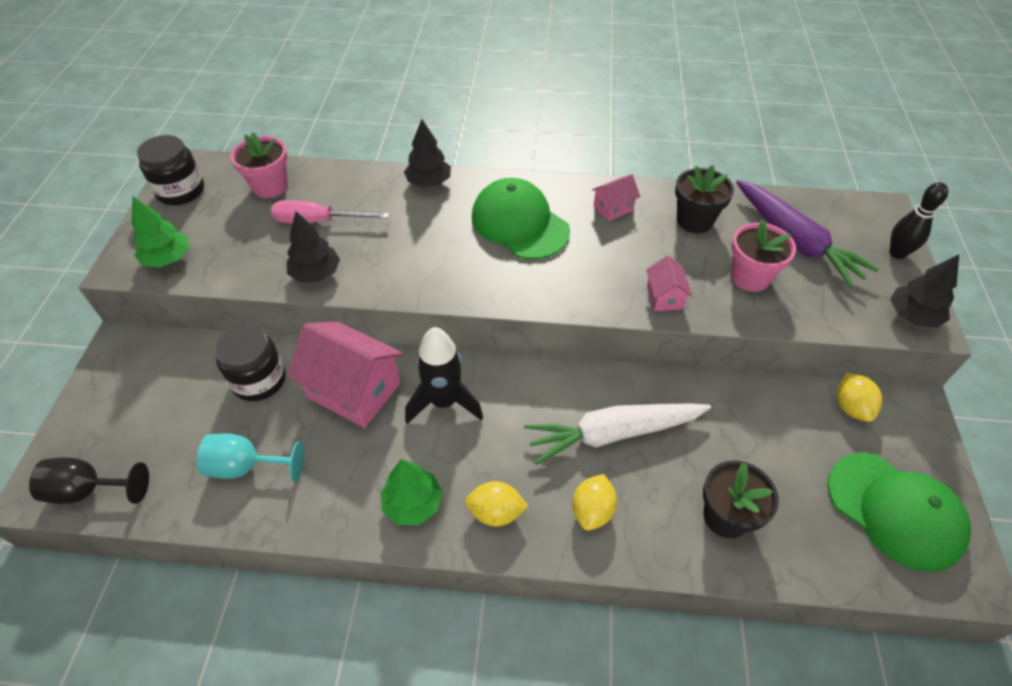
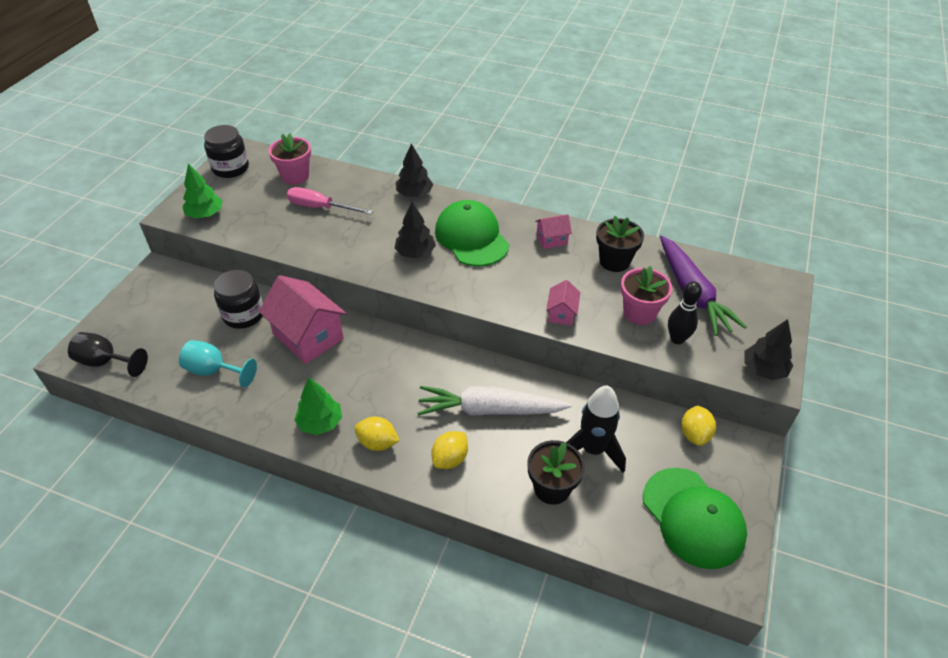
camera: 15 degrees right, 5 degrees down
black tree [287,211,340,282] -> black tree moved to [395,202,436,258]
black rocket [405,327,483,424] -> black rocket moved to [566,385,626,473]
black bowling pin [889,182,948,259] -> black bowling pin moved to [668,281,702,344]

